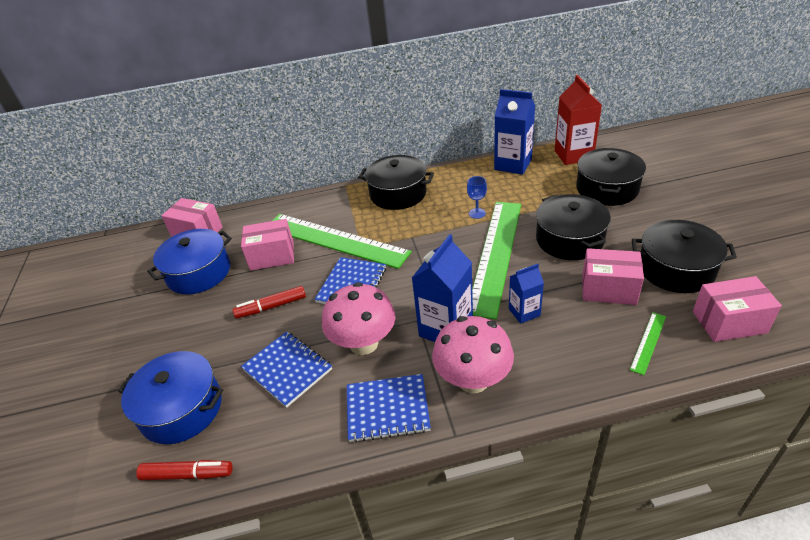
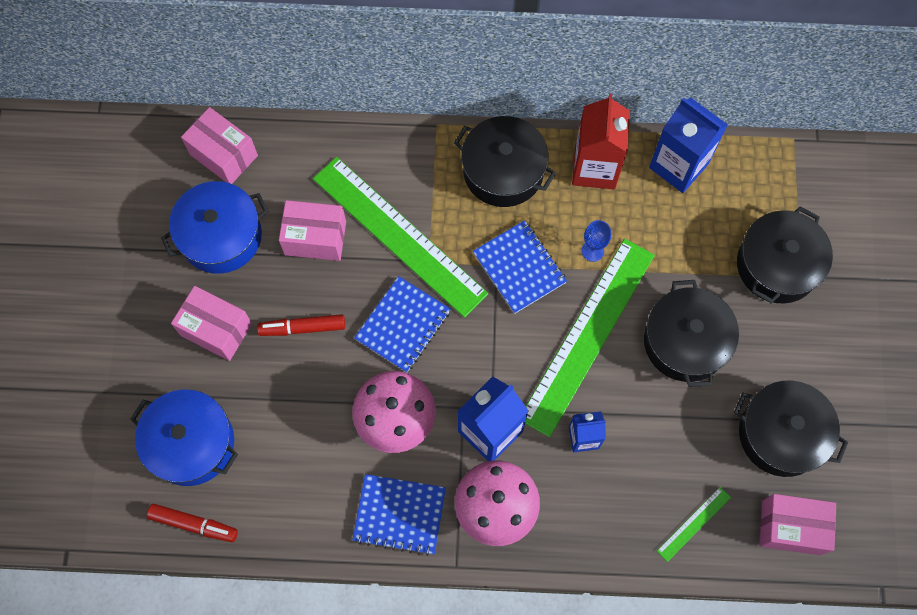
camera: 10 degrees right, 30 degrees up
blue notebook [241,331,332,408] -> blue notebook moved to [473,220,567,314]
red carton [555,75,602,165] -> red carton moved to [572,94,630,189]
pink box [582,248,644,305] -> pink box moved to [171,286,252,361]

